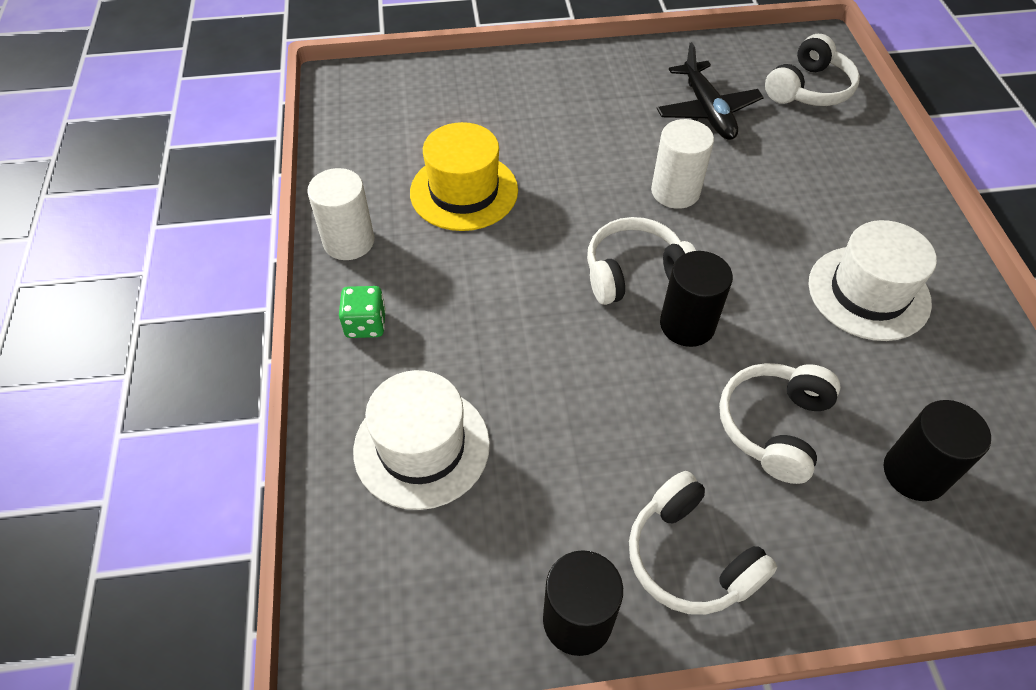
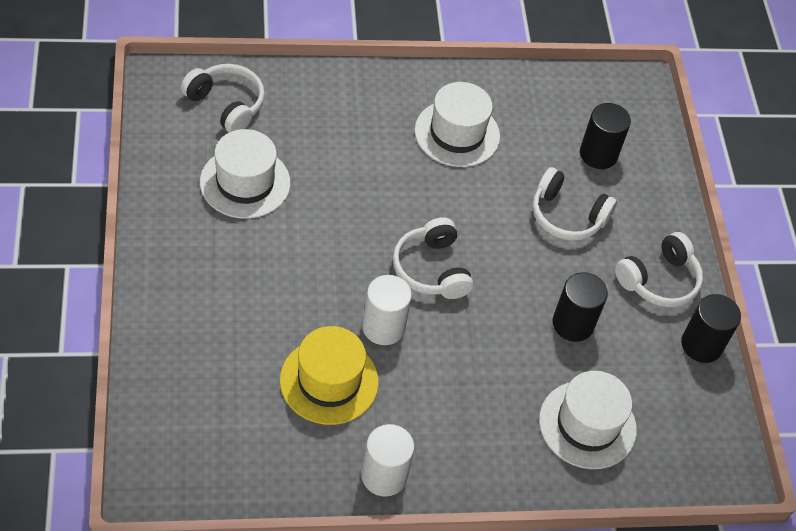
camera: 95 degrees left, 0 degrees up
green dice [339,286,386,338] -> none
white cylinder [651,119,714,209] -> white cylinder moved to [362,275,412,345]
black plane [657,42,764,140] -> white hat [200,129,290,219]
black cylinder [660,251,733,347] -> black cylinder moved to [552,272,608,342]

